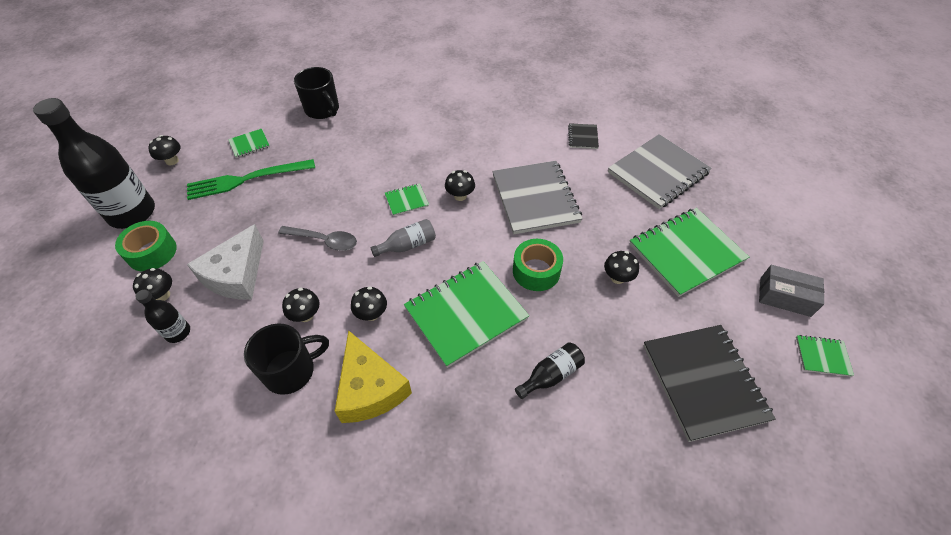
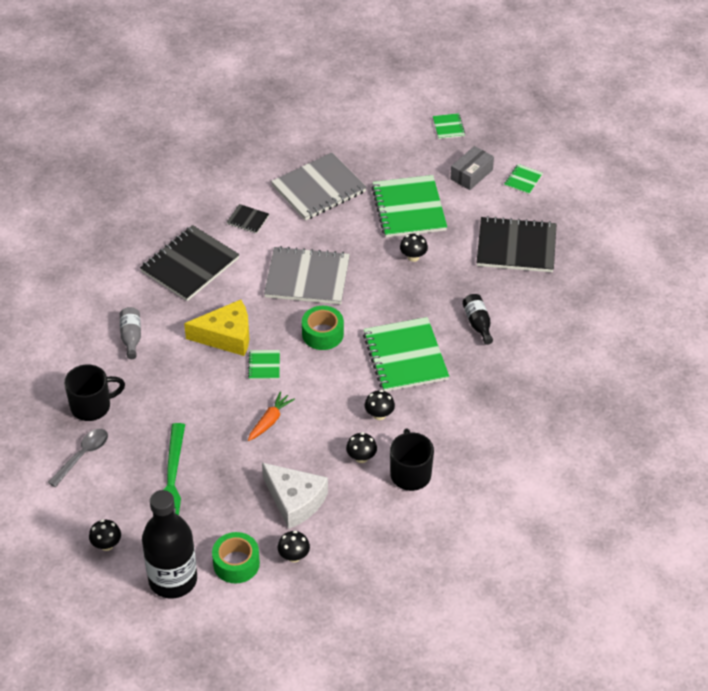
camera: 70 degrees left, 5 degrees down
black bottle [136,289,190,343] -> none
green notebook [228,129,270,158] -> green notebook moved to [433,113,465,139]
grey spoon [278,226,357,251] -> grey spoon moved to [48,429,108,487]
yellow cheese [335,330,412,423] -> yellow cheese moved to [184,300,249,356]
grey bottle [370,219,436,257] -> grey bottle moved to [120,307,141,359]
black mushroom [445,170,475,201] -> none
green tape [513,239,563,291] -> green tape moved to [302,306,344,350]
grey notebook [608,134,712,209] -> grey notebook turned 75 degrees clockwise [271,153,367,221]
none -> black notebook [140,225,239,301]
none -> orange carrot [248,392,295,441]

